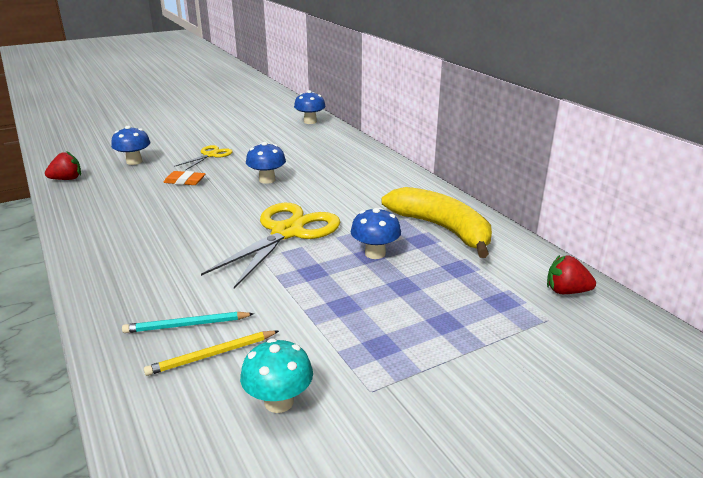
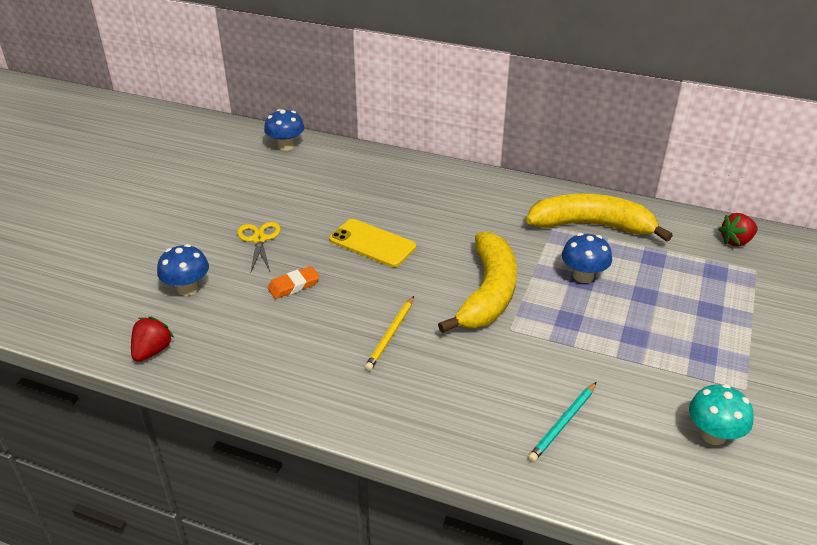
camera: 40 degrees left, 10 degrees up
yellow pencil [144,330,279,376] -> yellow pencil moved to [364,296,414,371]
yellow scissors [201,203,340,288] -> yellow banana [438,232,517,333]
blue mushroom [246,142,286,184] -> yellow phone [329,219,416,267]

